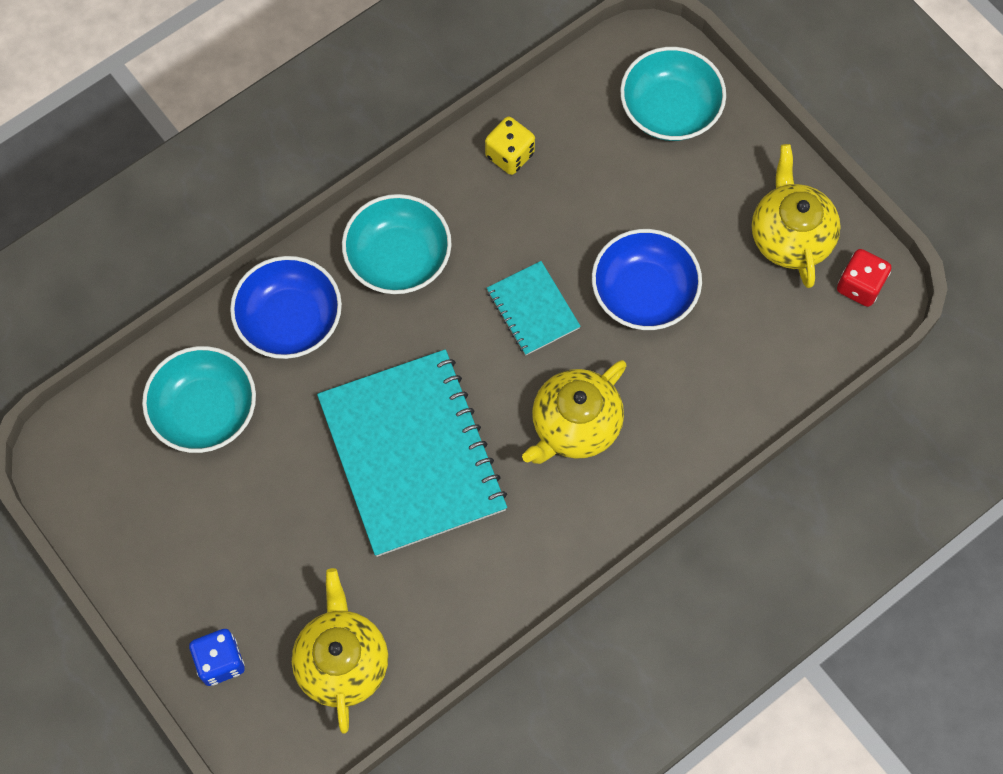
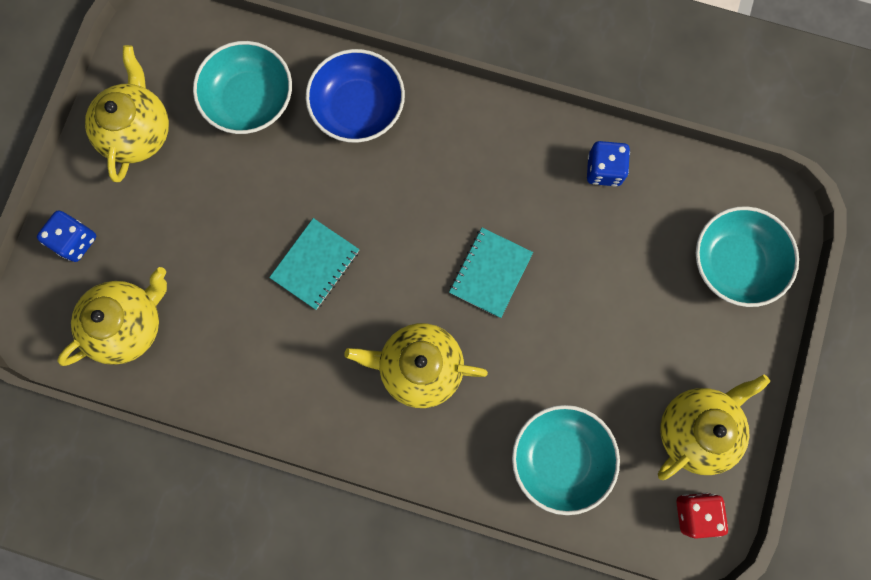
camera: 55 degrees right, 10 degrees up
turquoise notebook [317,349,507,557] -> turquoise notebook [269,218,359,310], size x0.47
turquoise bowl [342,194,452,294] -> turquoise bowl moved to [512,405,620,515]
yellow dice [485,117,535,175] -> blue dice [587,141,630,187]
blue bowl [592,229,702,330] -> none
none -> yellow teapot [85,45,169,182]

